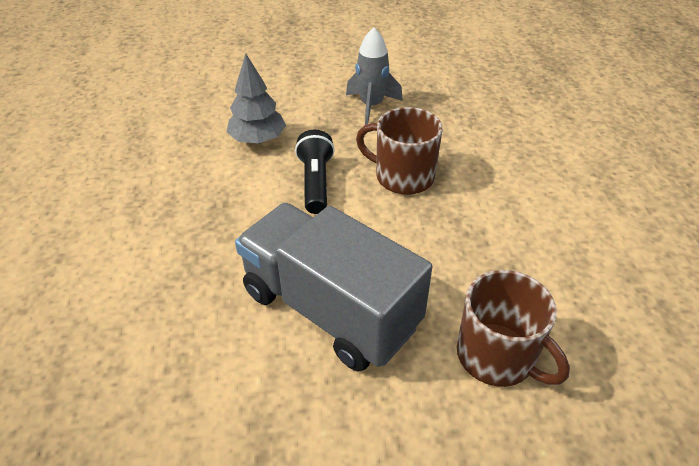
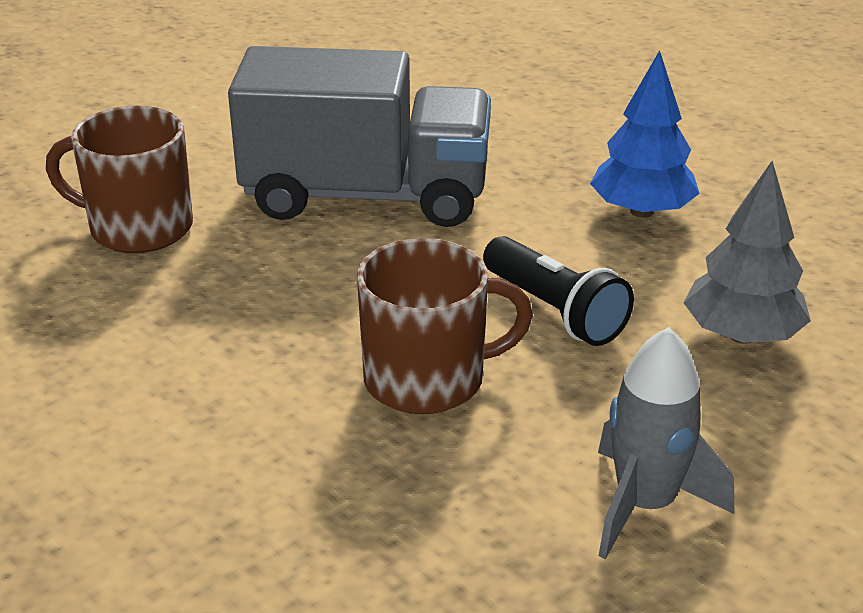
camera: 145 degrees right, 10 degrees down
none -> blue tree [590,50,700,218]

